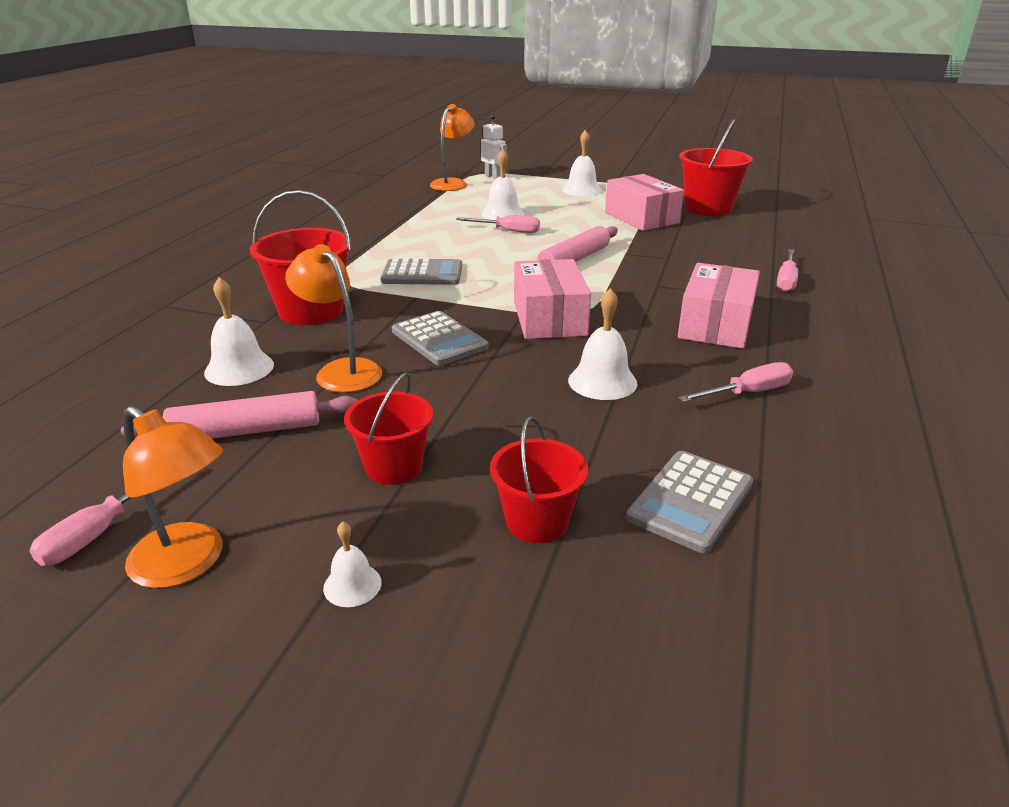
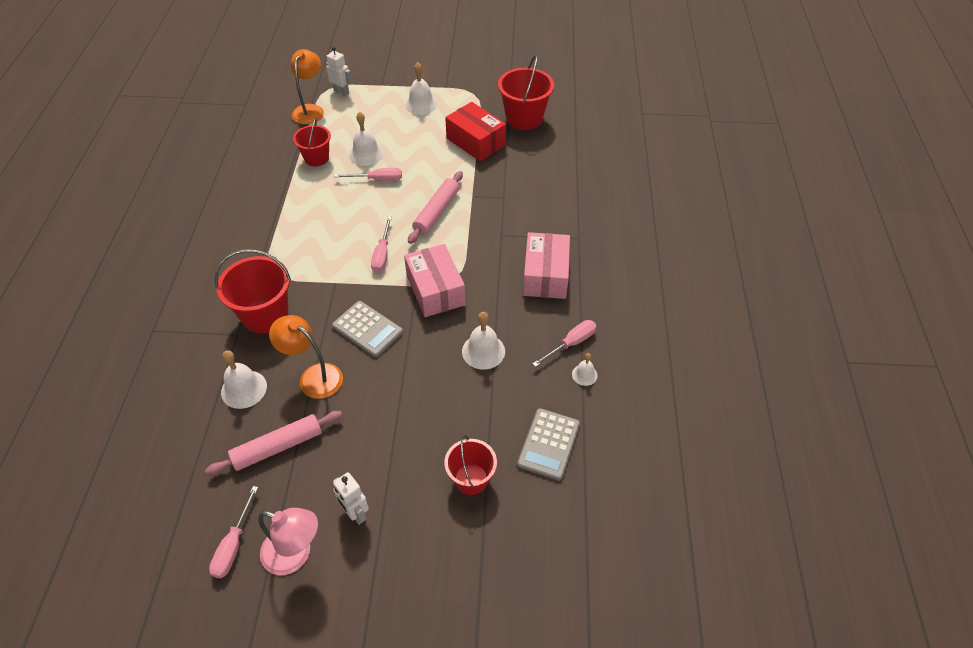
camera: 15 degrees left, 20 degrees up
orange lamp [123,406,223,588] -> pink lamp [258,508,318,575]
white bell [323,522,382,607] -> white bell moved to [572,353,597,386]
red bucket [344,372,433,485] -> red bucket moved to [293,118,331,167]
grey calculator [381,259,462,285] -> none
pink box [605,174,684,231] -> red box [445,102,506,161]
pink screwdriver [777,249,798,292] -> pink screwdriver moved to [371,217,392,272]
none -> white robot [333,472,369,525]

